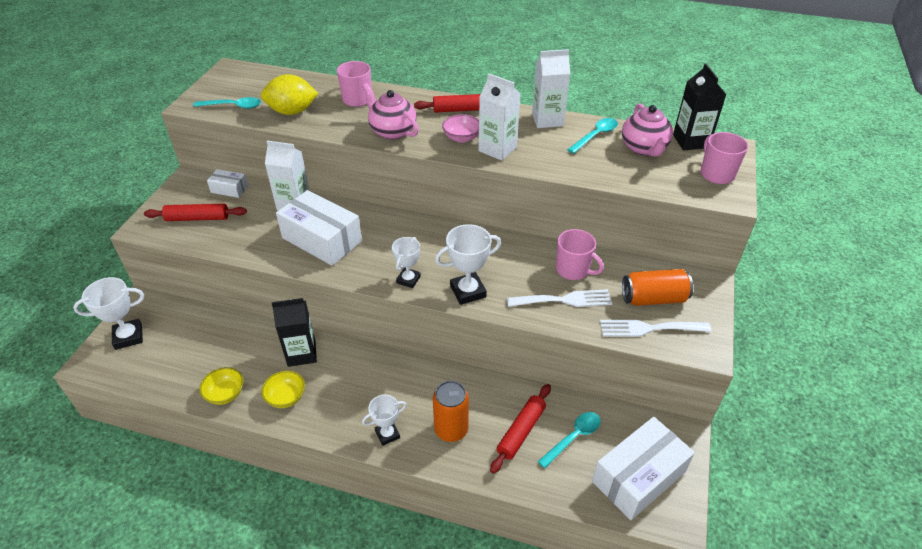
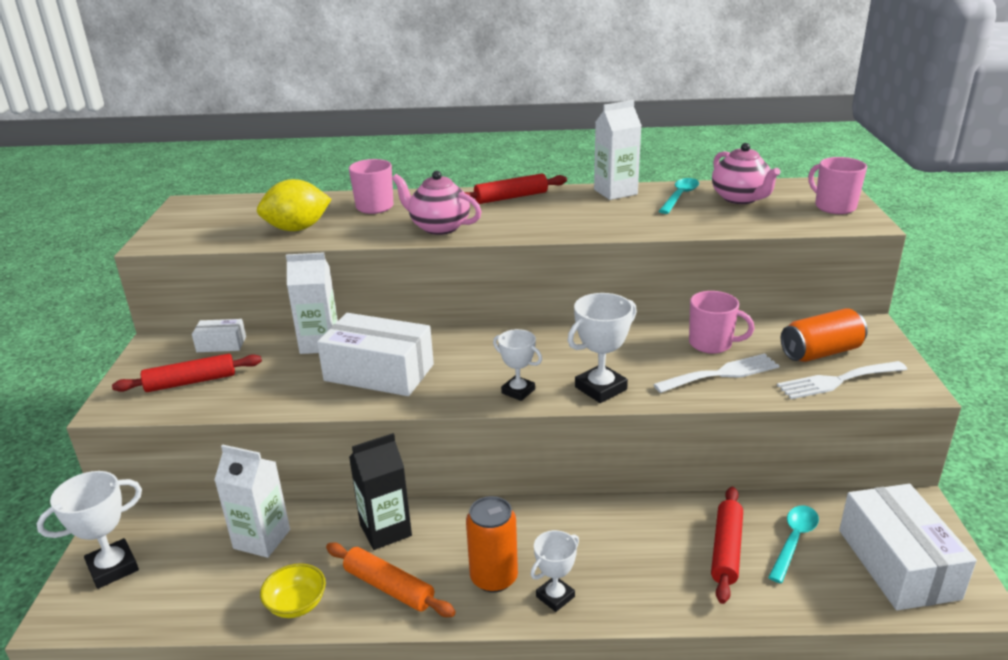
camera: 15 degrees left, 15 degrees down
turquoise spoon [193,97,261,109] -> none
yellow bowl [261,371,305,408] -> orange rolling pin [326,543,456,617]
white trophy [392,237,421,288] -> white trophy turned 60 degrees counterclockwise [493,329,542,401]
orange can [433,380,469,442] -> orange can moved to [466,496,518,593]
pink bowl [442,114,479,143] -> none
white carton [478,74,521,160] -> white carton moved to [214,444,290,558]
white box [592,417,695,520] -> white box turned 45 degrees counterclockwise [839,484,977,611]
black carton [673,64,726,150] -> none

